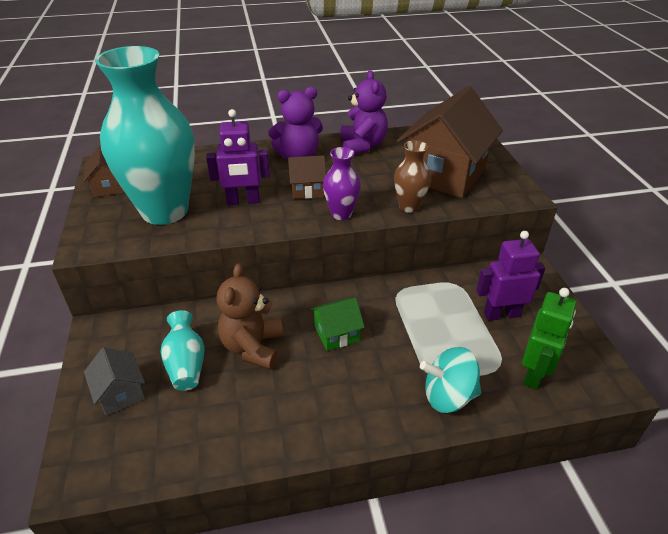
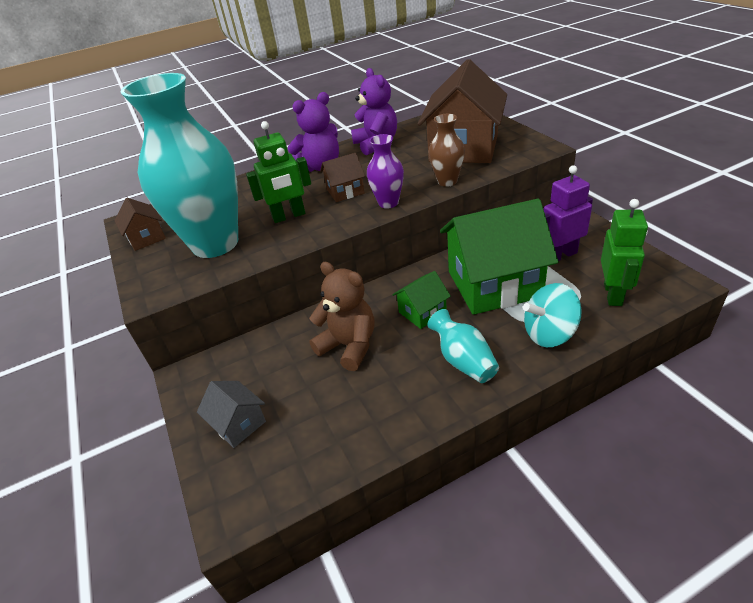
camera: 10 degrees left, 0 degrees up
turquoise vase [161,310,204,391] -> turquoise vase moved to [427,309,499,383]
purple robot [206,109,270,205] -> green robot [246,121,311,223]
brown teddy bear [217,263,283,369] -> brown teddy bear turned 135 degrees clockwise [309,262,375,371]
none -> green house [440,199,558,315]

